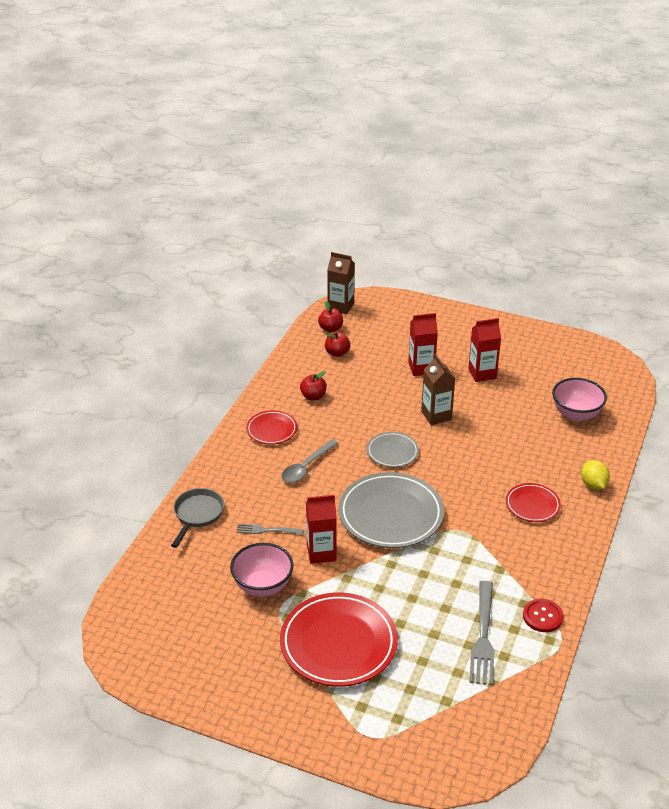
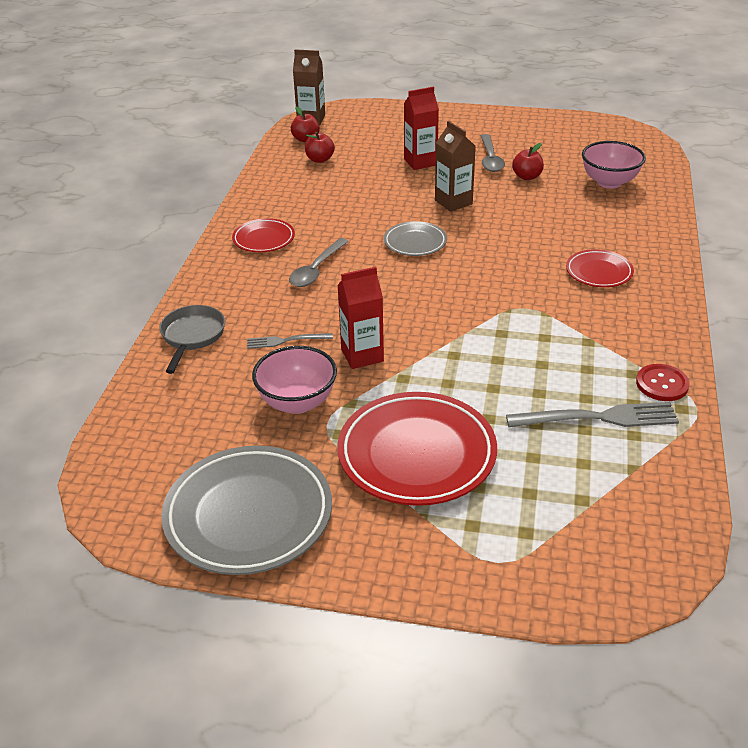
camera: 10 degrees left, 0 degrees up
red apple [300,371,327,401] -> red apple moved to [512,143,544,180]
grey plate [339,472,444,548] -> grey plate moved to [161,446,332,575]
red carton [468,318,501,382] -> grey spoon [481,134,505,172]
grey fork [469,581,495,685] -> grey fork turned 90 degrees counterclockwise [506,402,679,427]
yellow lemon [581,460,610,490] -> none

